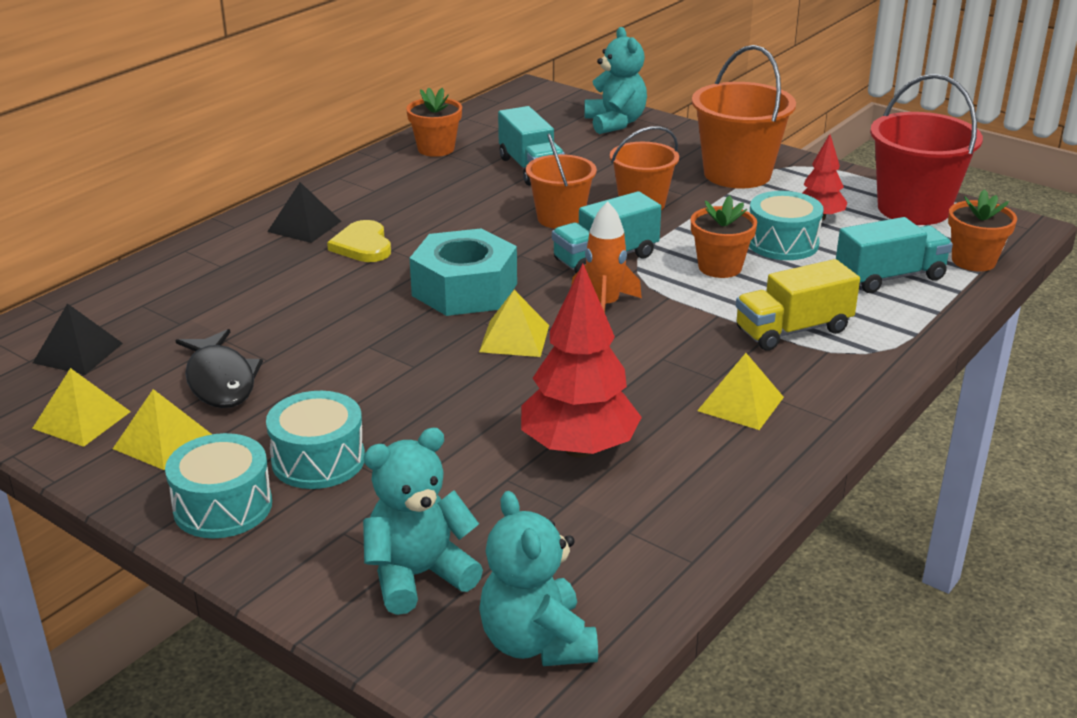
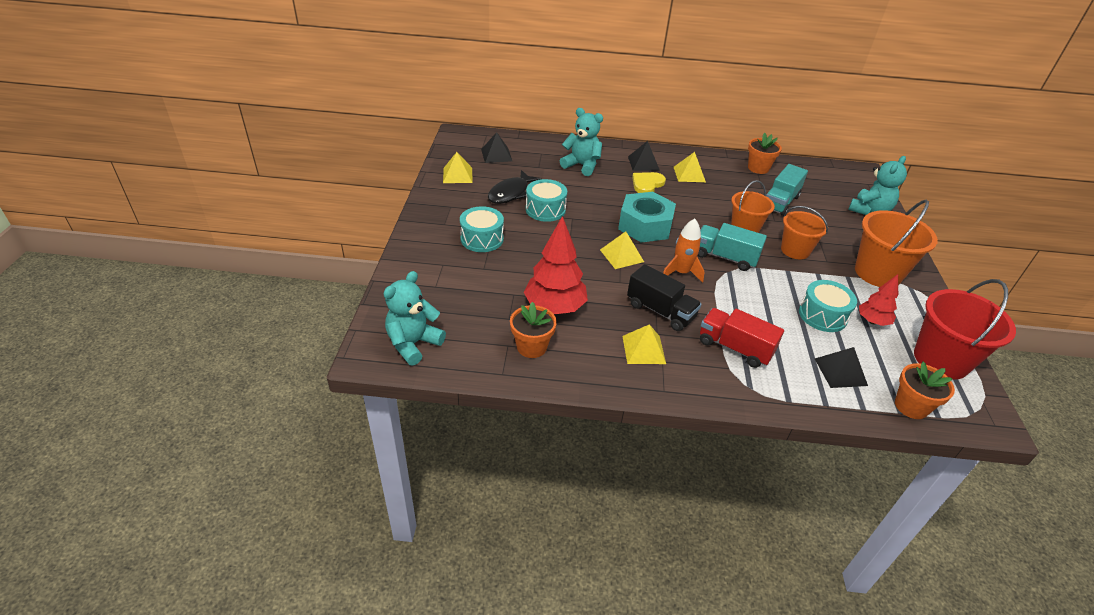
camera: 55 degrees right, 10 degrees up
yellow pyramid [113,389,212,470] -> yellow pyramid moved to [674,152,706,182]
turquoise drum [165,433,272,538] -> turquoise drum moved to [526,179,567,222]
turquoise teddy bear [363,428,483,615] -> turquoise teddy bear moved to [560,108,603,176]
orange flower pot [691,196,757,278] -> orange flower pot moved to [510,302,557,358]
yellow truck [736,259,860,351] -> red truck [700,308,784,368]
turquoise truck [836,217,953,293] -> black pyramid [815,347,868,388]
none -> black truck [627,264,702,331]

